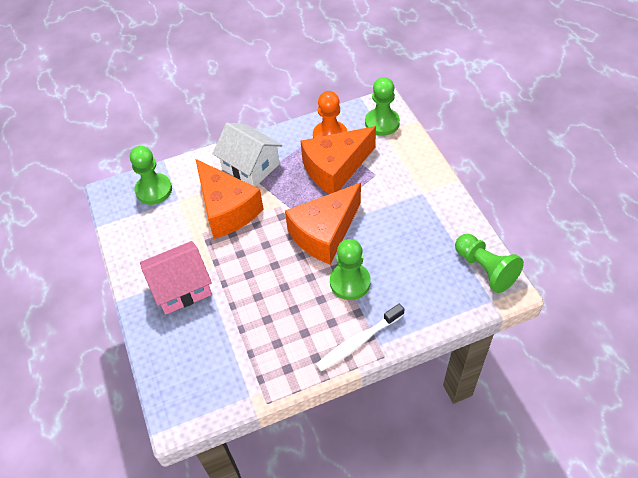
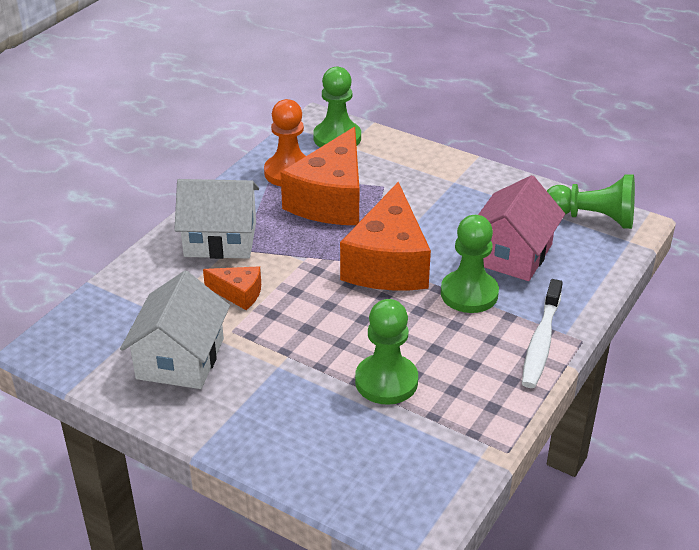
camera: 40 degrees left, 15 degrees down
green pawn [130,146,172,205] -> green pawn moved to [355,299,418,405]
pink house [140,241,212,315] -> pink house moved to [478,175,565,281]
orange cheese [196,159,264,239] -> orange cheese [203,266,261,310], size x0.47
none -> white house [120,271,230,389]

